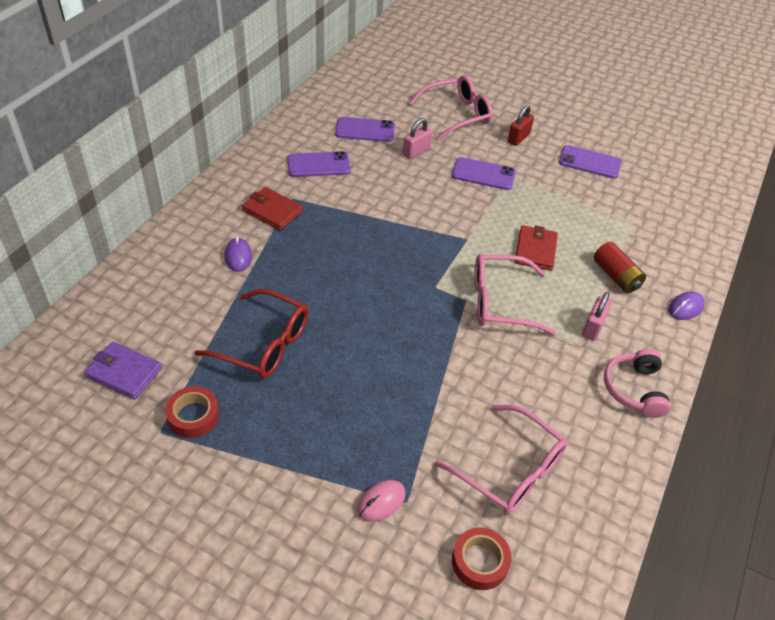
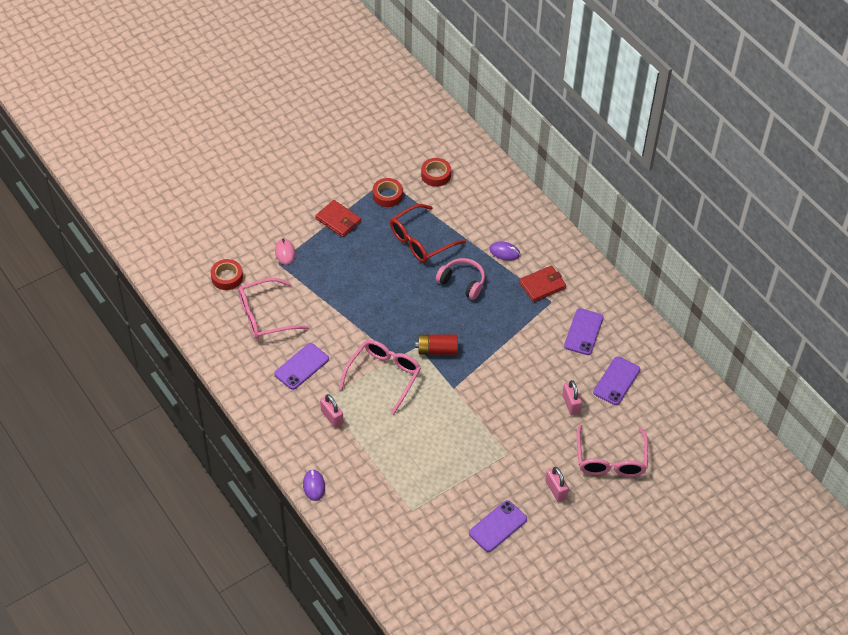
camera: 120 degrees right, 5 degrees up
purple wallet [84,342,162,400] -> red tape [421,158,451,187]
purple phone [452,157,516,190] -> purple phone moved to [274,343,329,390]
red padlock [508,105,534,146] -> pink padlock [545,467,569,502]
red wallet [515,225,558,271] -> red wallet moved to [315,200,361,237]
red battery [594,242,646,293] -> red battery moved to [415,334,458,355]
pink headphones [604,349,671,418] -> pink headphones moved to [436,258,485,300]

